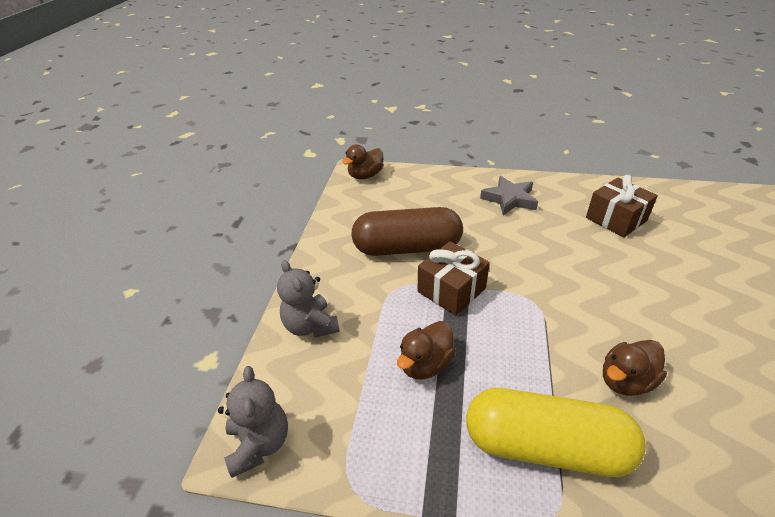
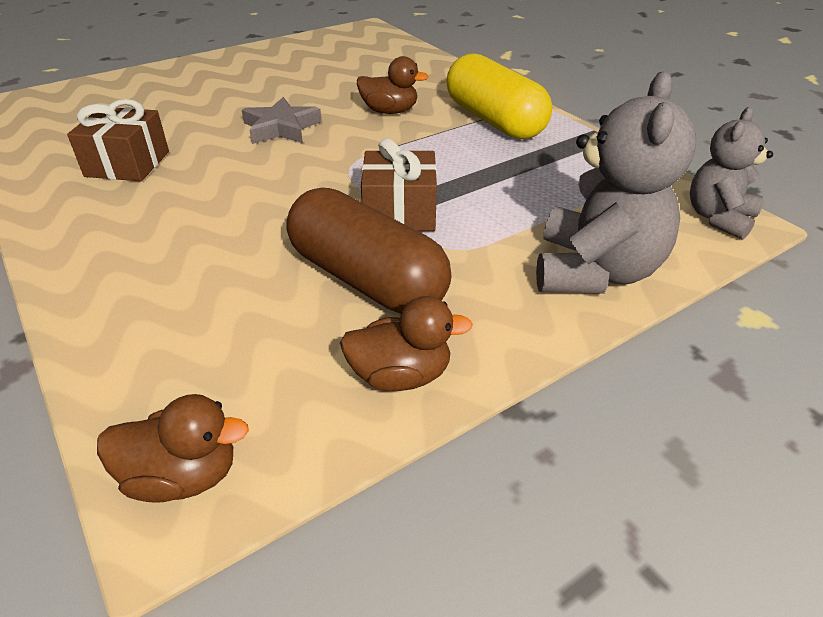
camera: 135 degrees left, 0 degrees up
grey teddy bear [277,260,340,338] -> grey teddy bear [536,72,697,294], size x1.60
brown duck [397,321,456,379] -> brown duck moved to [340,296,473,391]
grey star [480,176,538,215] -> grey star moved to [242,97,322,144]

